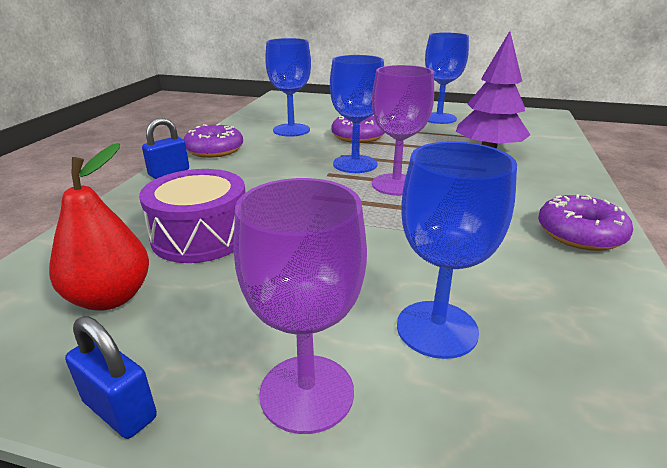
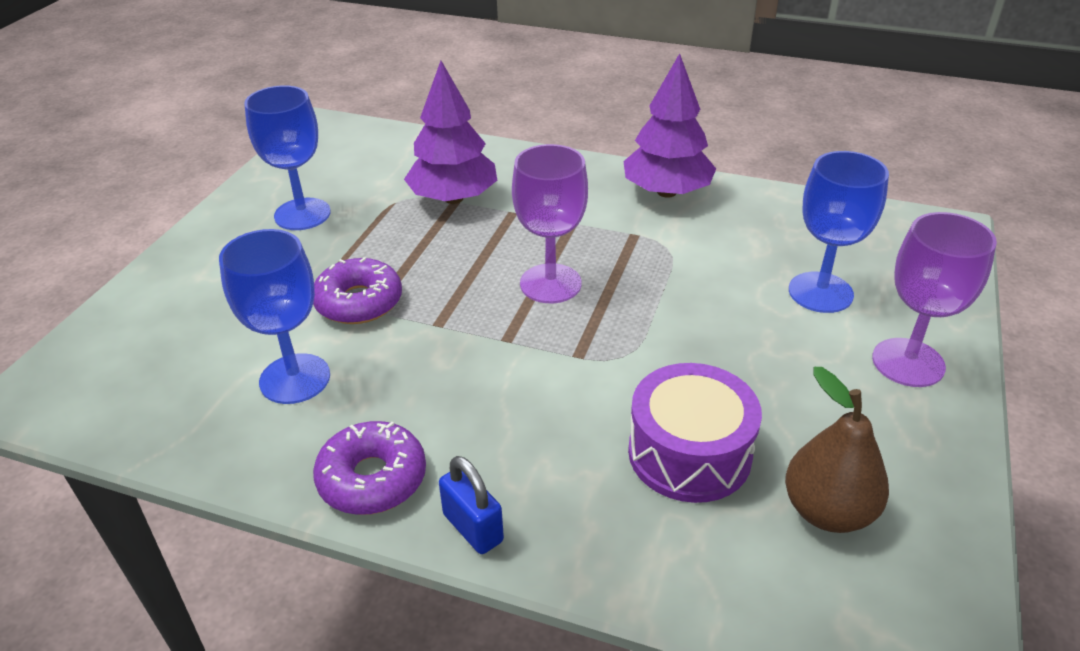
camera: 85 degrees left, 10 degrees up
red pear [49,143,149,310] -> brown pear [785,367,889,533]
blue padlock [65,316,157,439] -> none
blue goblet [330,55,384,173] -> none
purple donut [538,194,633,251] -> purple tree [623,53,716,198]

